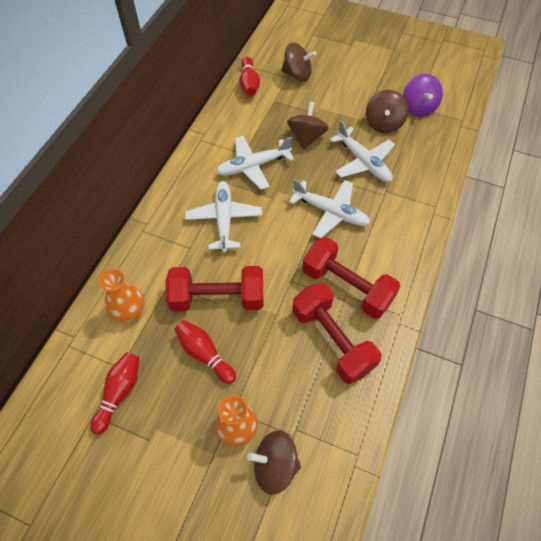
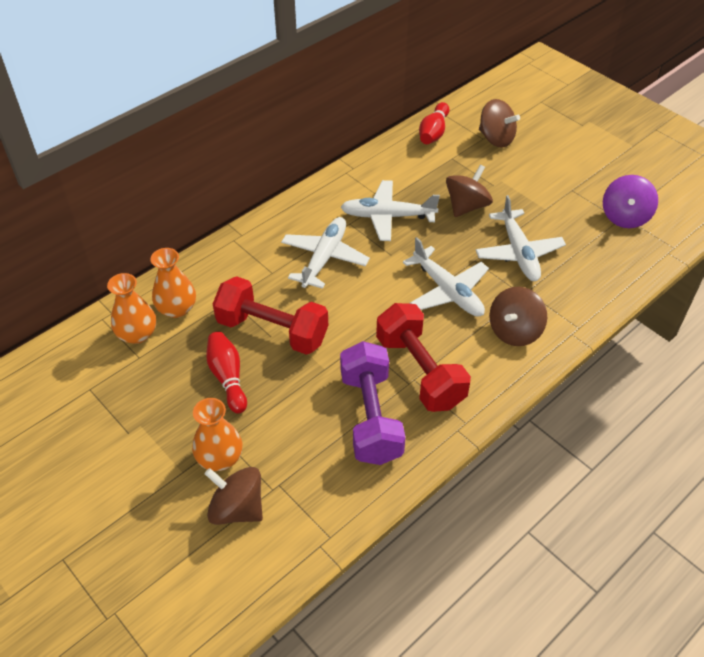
camera: 25 degrees right, 10 degrees down
red bowling pin [90,352,139,435] -> none
red dumbbell [292,283,381,384] -> purple dumbbell [340,341,406,465]
brown spinning top [366,90,409,133] -> brown spinning top moved to [489,287,547,346]
none -> orange vase [107,273,156,344]

